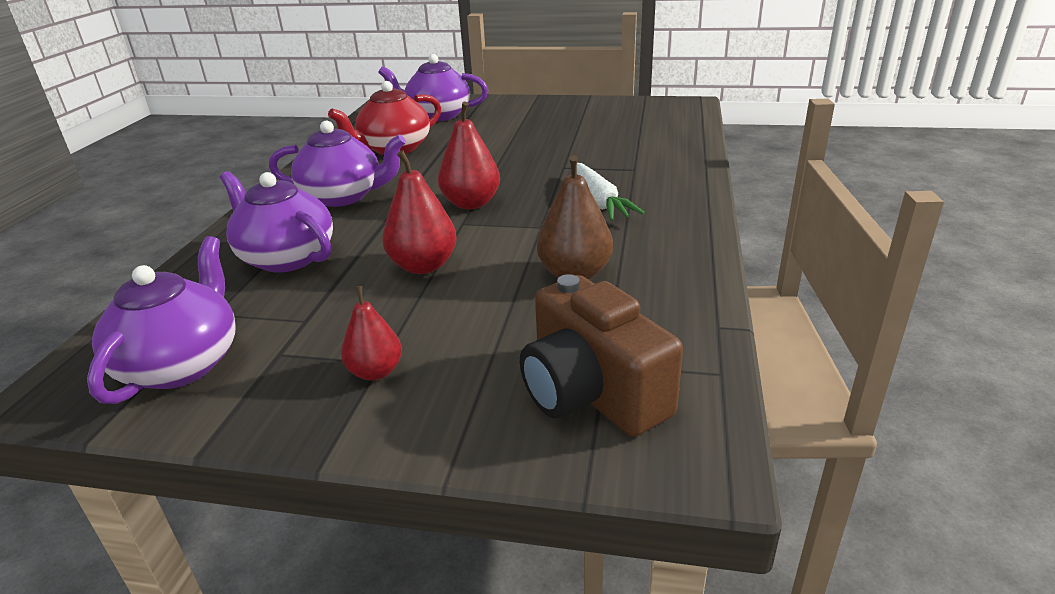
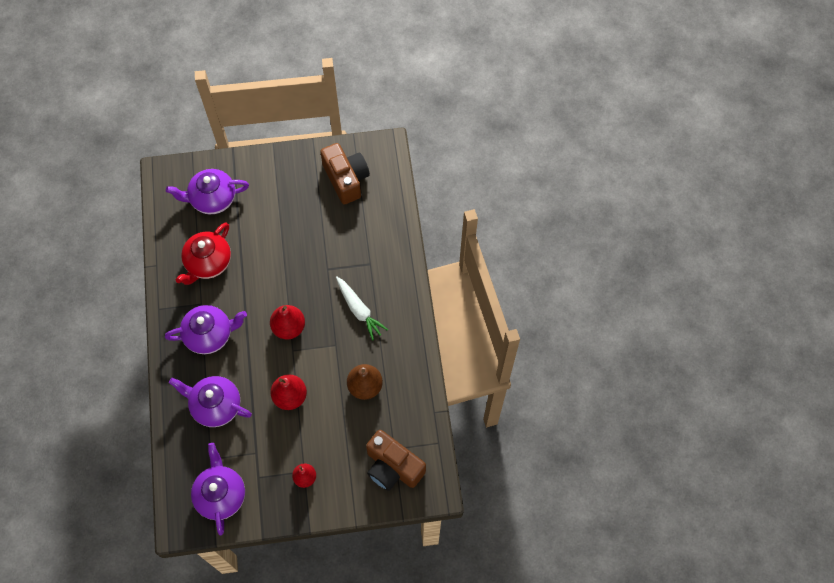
camera: 20 degrees left, 35 degrees up
none -> brown camera [320,143,370,204]

